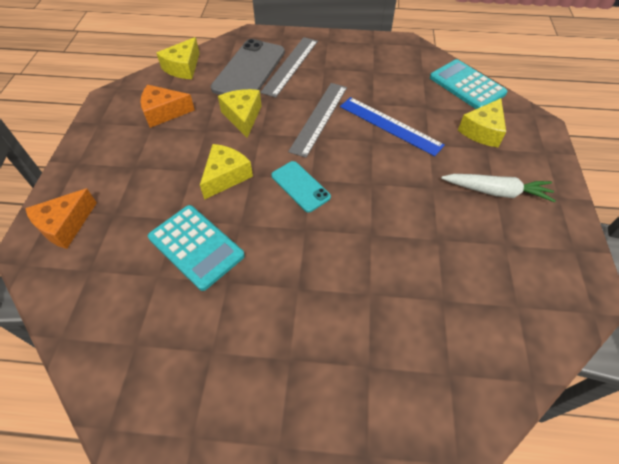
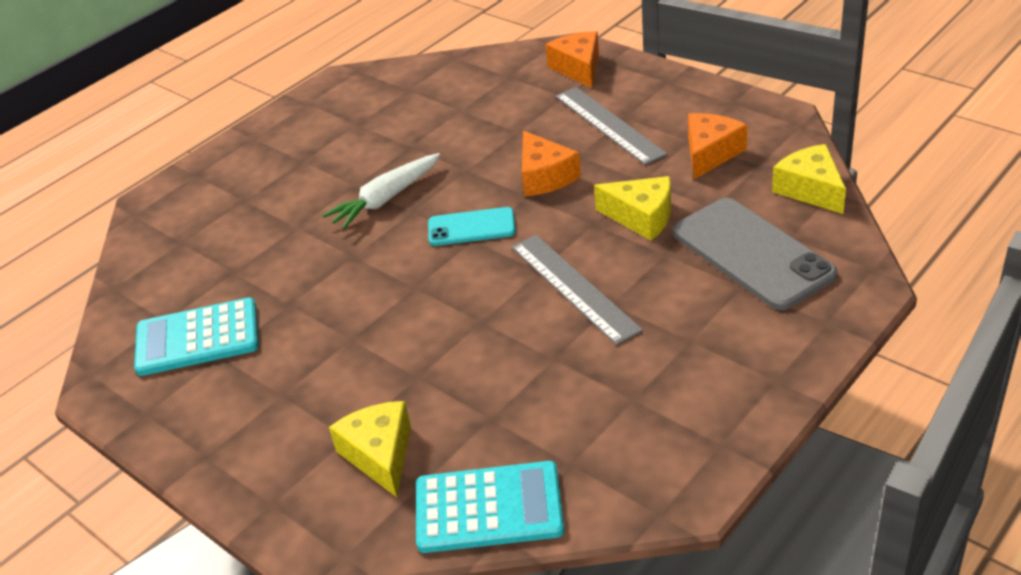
camera: 130 degrees right, 15 degrees down
turquoise calculator [148,205,245,291] -> turquoise calculator moved to [134,298,259,376]
yellow cheese [200,144,253,200] -> orange cheese [522,131,581,196]
grey ruler [260,37,318,98] -> grey ruler moved to [555,87,667,165]
blue ruler [340,97,445,156] -> none
white carrot [441,174,556,202] -> white carrot moved to [322,153,440,230]

